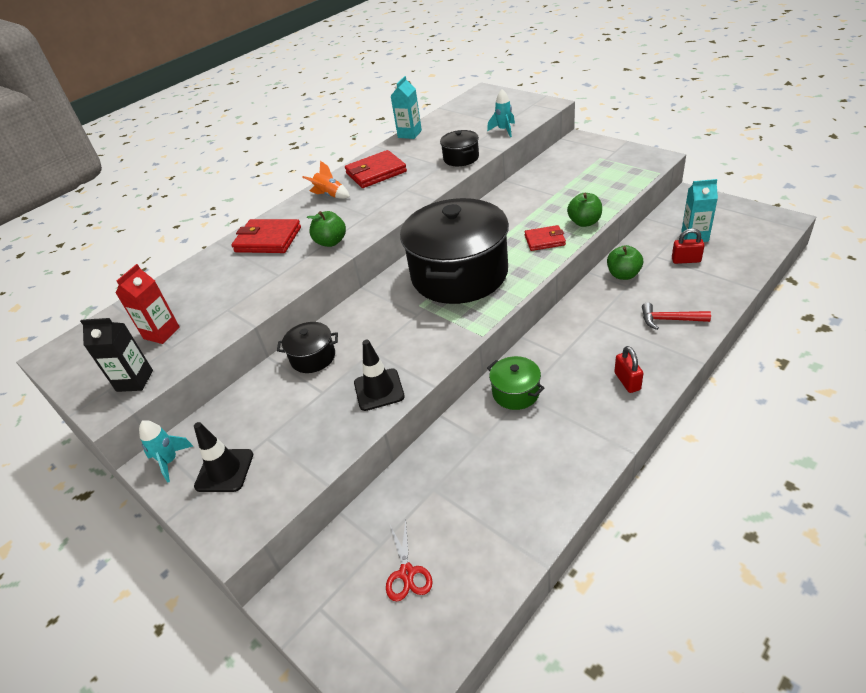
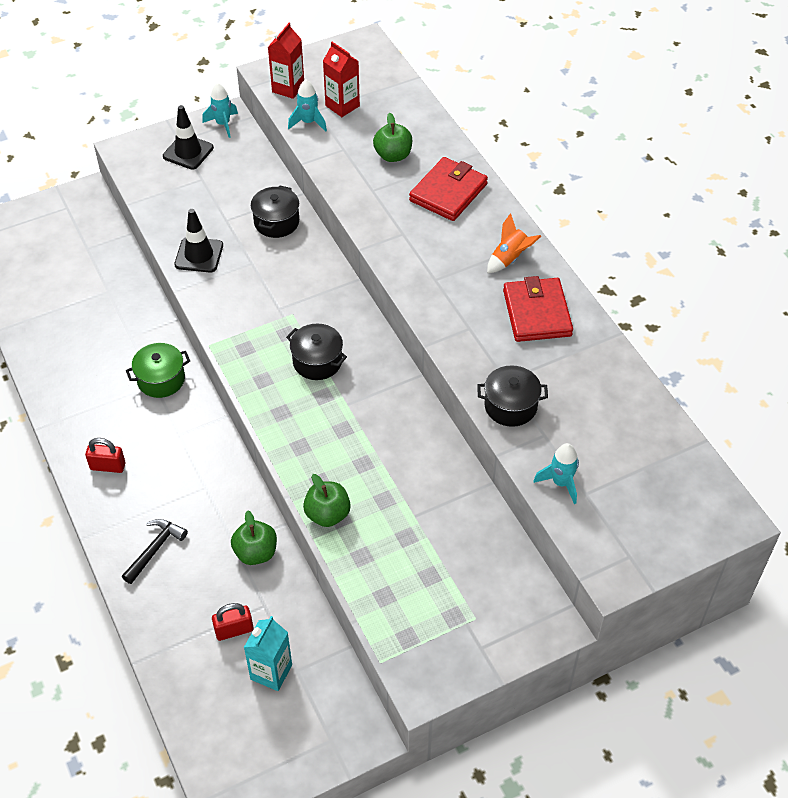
camera: 105 degrees right, 10 degrees up
black carton [80,318,153,392] -> red carton [268,23,304,99]
green apple [307,211,346,247] -> green apple moved to [373,113,412,162]
red scissors [386,519,433,601] -> none
turquoise carton [391,76,422,139] -> none
black pot [400,198,509,304] -> black pot [286,323,347,380], size x0.43
red wallet [525,225,566,251] -> none
red hammer [642,303,711,330] -> black hammer [122,519,188,584]
red padlock [672,228,705,264] -> red padlock turned 45 degrees clockwise [212,603,253,641]
none -> turquoise rocket [288,80,327,132]

